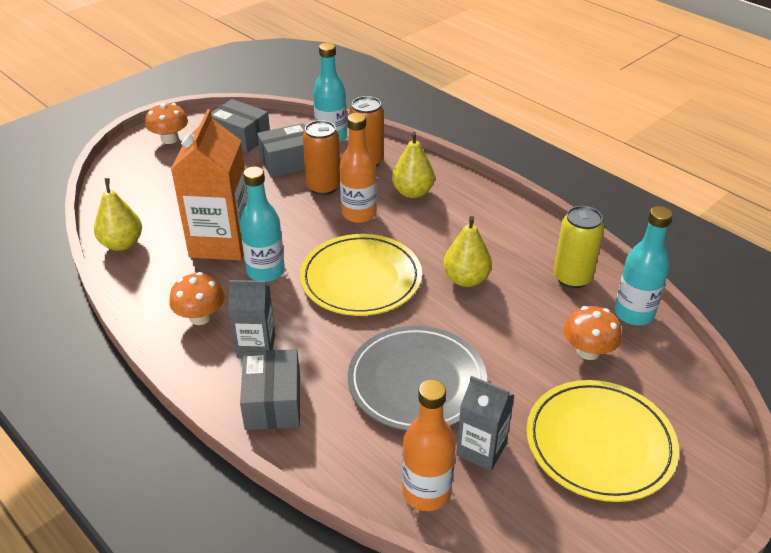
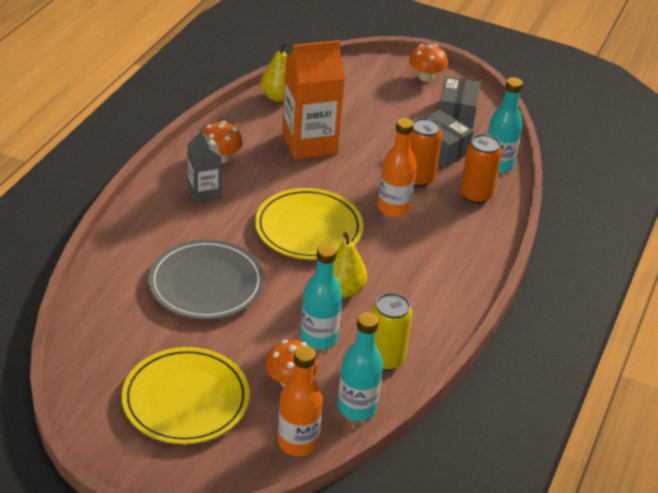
camera: 65 degrees right, 0 degrees up
turquoise bottle [240,166,285,282] -> turquoise bottle moved to [300,244,342,350]
grey box [240,349,300,430] -> none
yellow pear [392,132,435,198] -> none
orange bottle [402,380,456,511] -> orange bottle moved to [278,346,323,456]
grey carton [456,376,514,471] -> none

